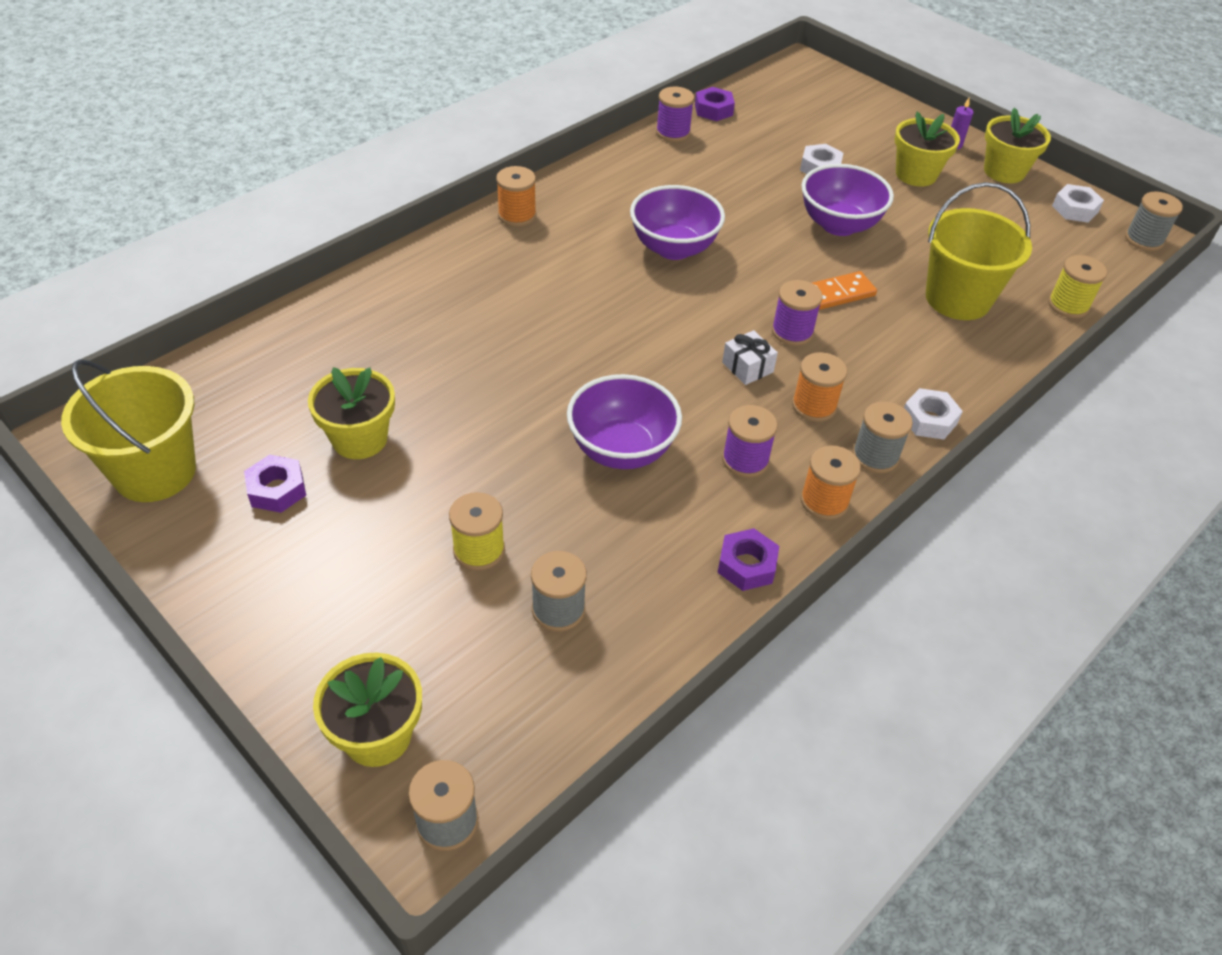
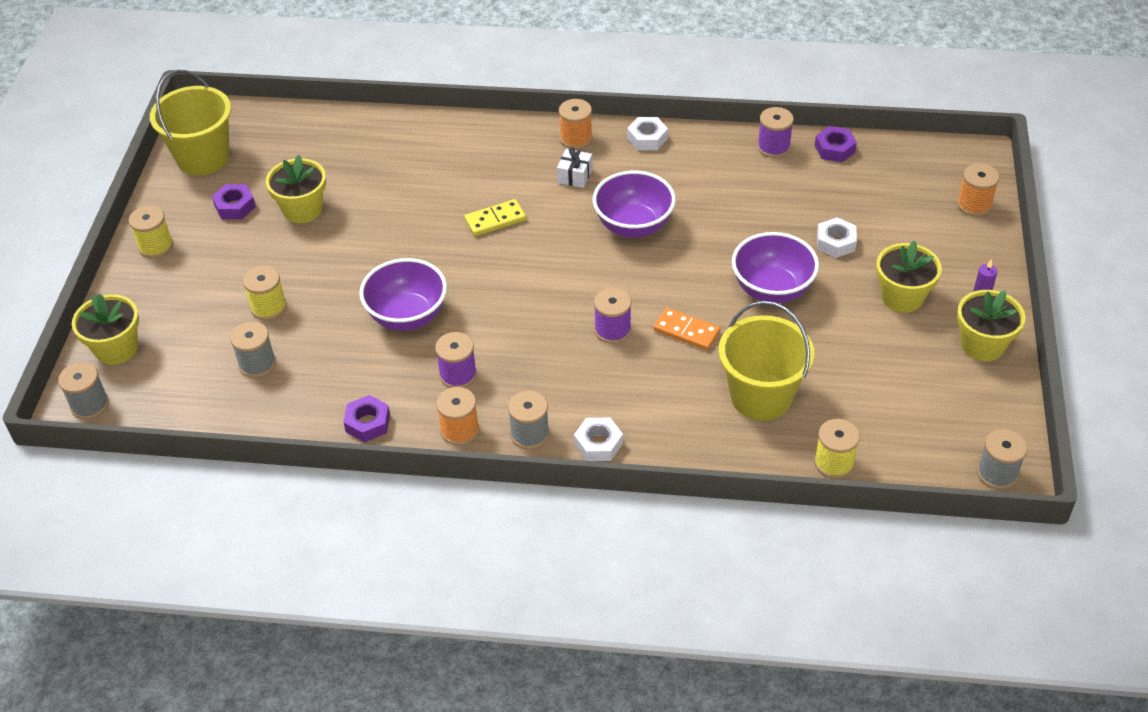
camera: 55 degrees right, 0 degrees up
white gift [722,330,778,385] -> white gift moved to [557,147,592,188]
orange spool [792,352,847,422] -> orange spool moved to [957,163,999,216]
white nut [1052,184,1104,223] -> white nut moved to [627,117,668,150]
none -> yellow spool [129,205,173,259]
none -> yellow domino [464,199,526,236]

